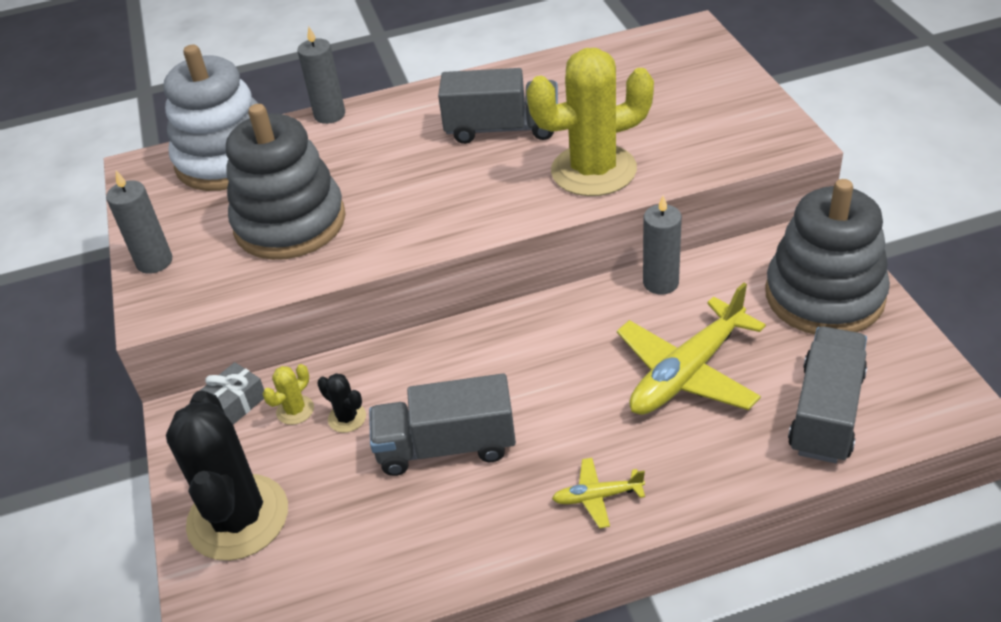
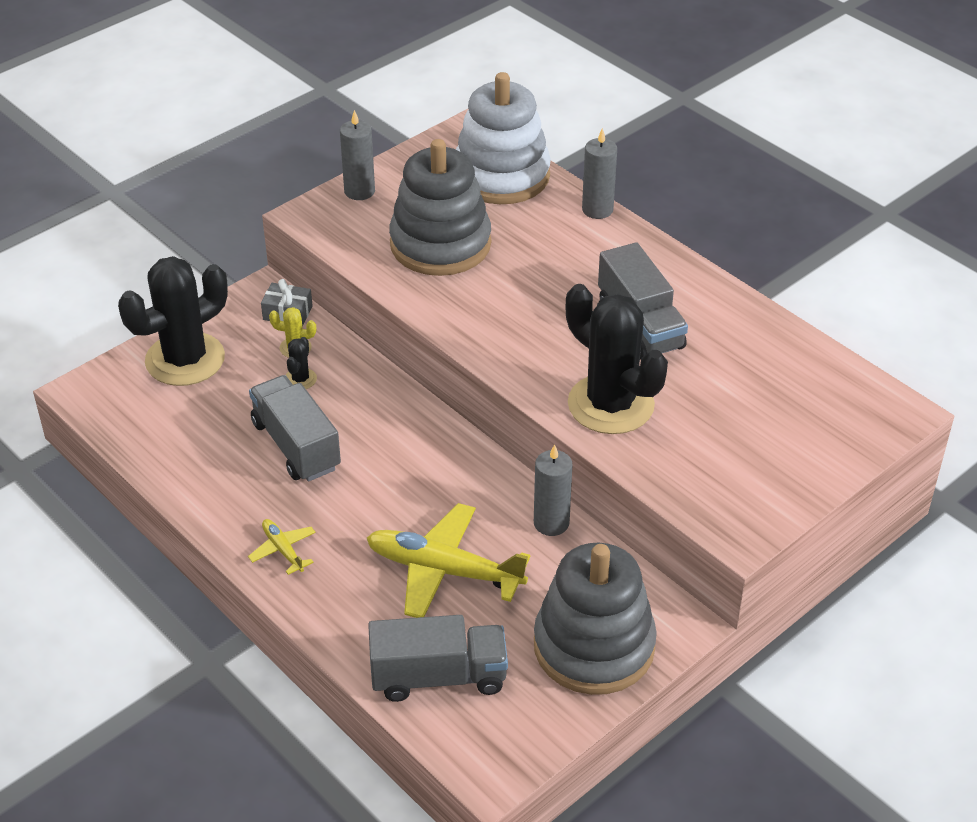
camera: 60 degrees right, 0 degrees up
yellow cactus [526,48,654,196] -> black cactus [565,284,668,434]

